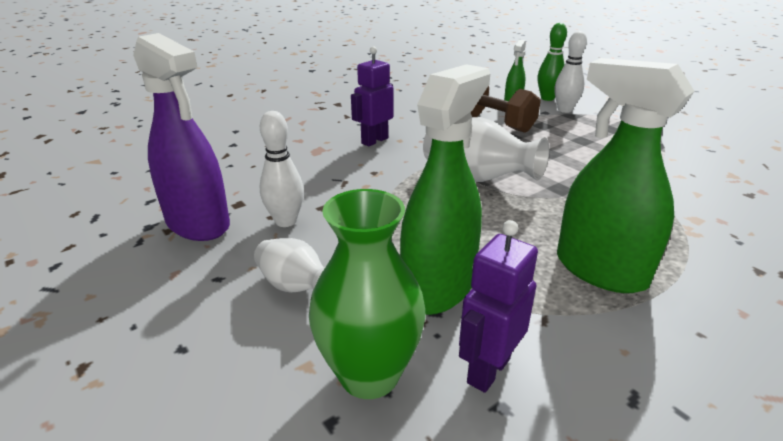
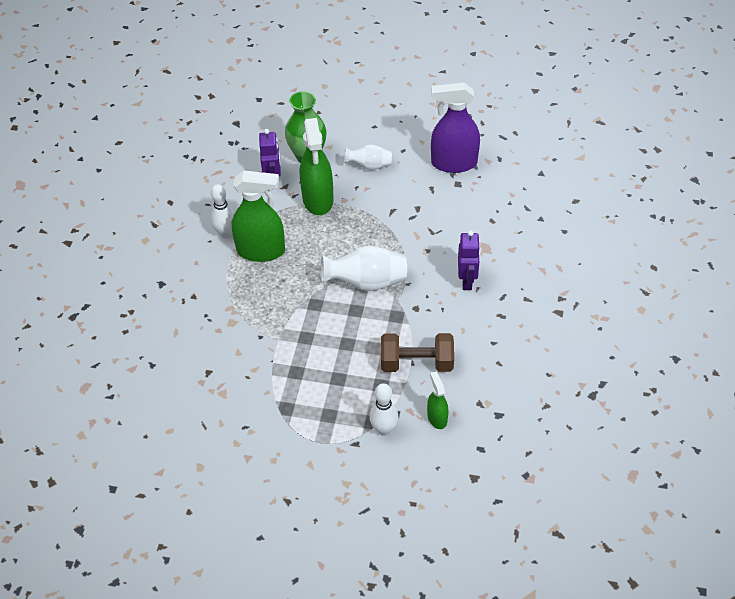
camera: 140 degrees right, 20 degrees up
white bowling pin [260,111,304,227] -> white bowling pin moved to [211,184,235,238]
green bowling pin [537,23,567,101] -> none

